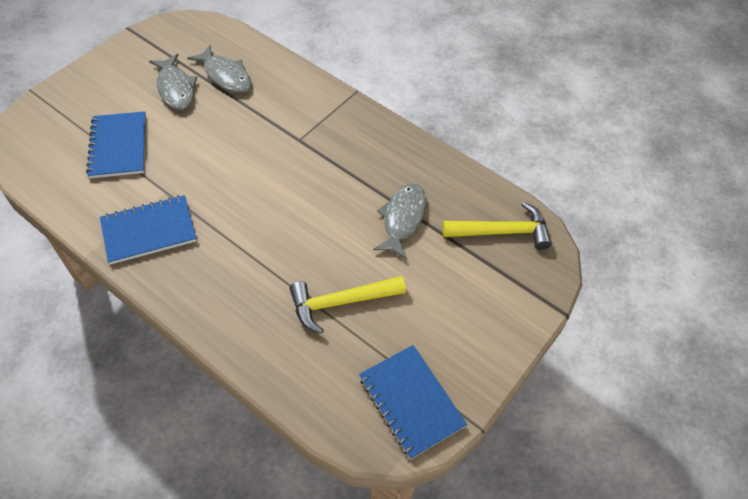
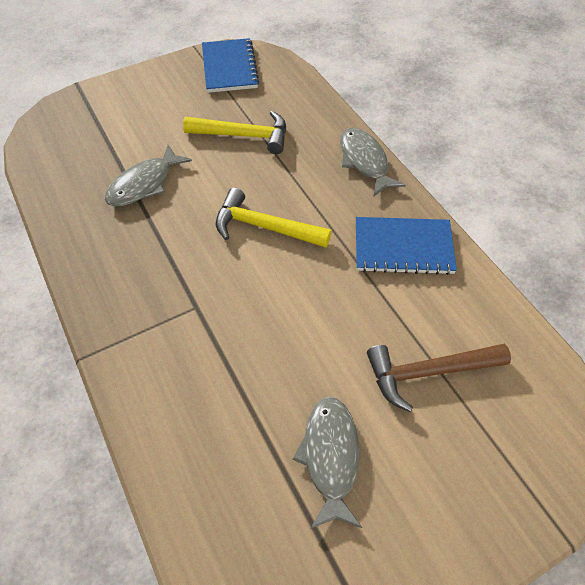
camera: 155 degrees left, 0 degrees up
blue notebook [86,111,146,178] -> brown hammer [367,344,511,412]
grey fish [187,45,252,93] -> grey fish moved to [340,128,406,197]
yellow hammer [442,202,552,250] -> yellow hammer moved to [216,188,331,248]

